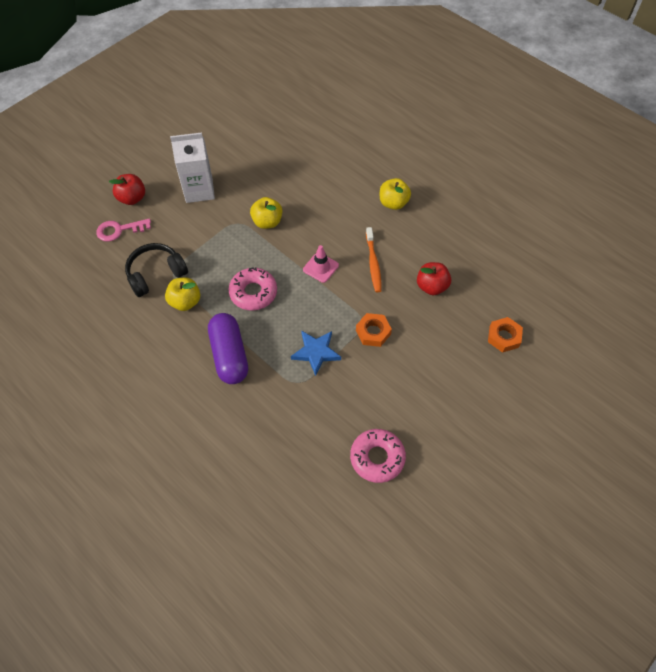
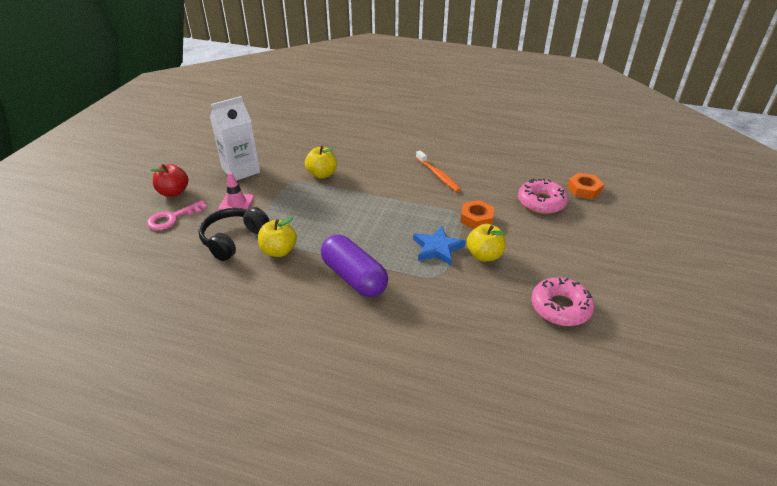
camera: 25 degrees left, 20 degrees down
pink donut [228,267,277,311] -> pink donut moved to [518,178,568,214]
pink traffic cone [303,245,339,283] -> pink traffic cone moved to [218,172,254,210]
yellow apple [380,178,411,210] -> yellow apple moved to [467,224,506,261]
red apple [417,262,451,295] -> none

